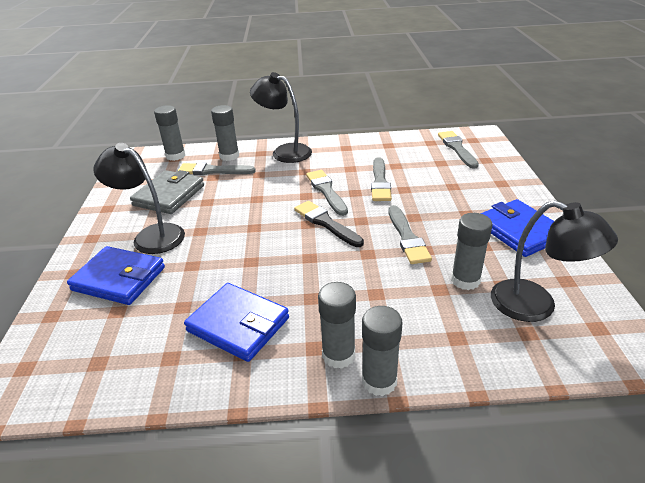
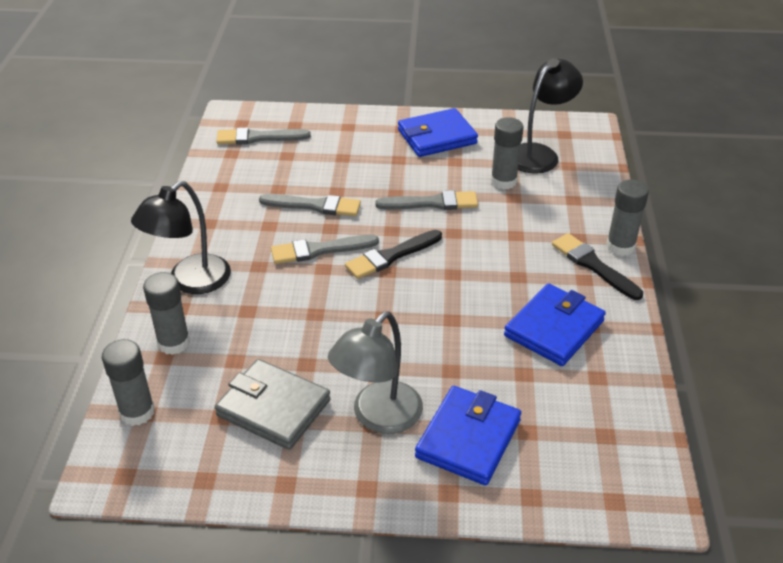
camera: 85 degrees left, 5 degrees up
black lamp [93,143,185,254] -> grey lamp [328,311,423,434]
grey brush [178,162,256,175] -> none
grey glue stick [318,282,356,369] -> black brush [552,233,643,300]

